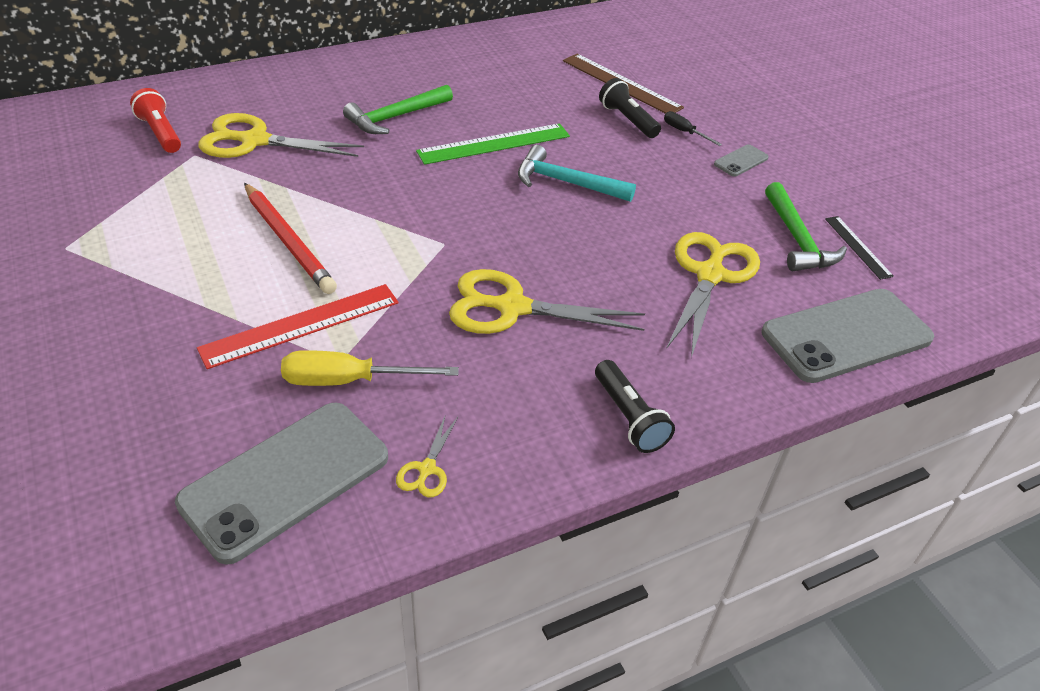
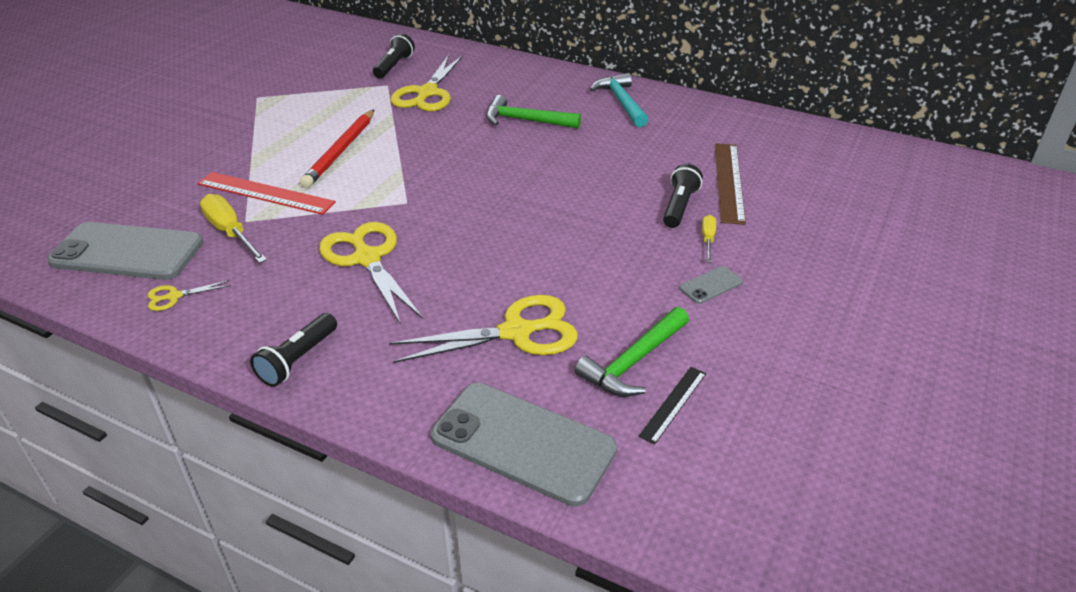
camera: 55 degrees right, 5 degrees down
red flashlight [130,88,181,153] -> black flashlight [373,33,415,78]
yellow scissors [198,113,364,158] -> yellow scissors turned 135 degrees counterclockwise [391,55,463,112]
green ruler [416,123,570,165] -> none
turquoise hammer [518,145,636,202] -> turquoise hammer moved to [590,73,648,127]
black screwdriver [664,111,722,146] -> yellow screwdriver [702,215,716,262]
grey phone [714,144,769,177] -> grey phone turned 45 degrees counterclockwise [679,266,743,304]

